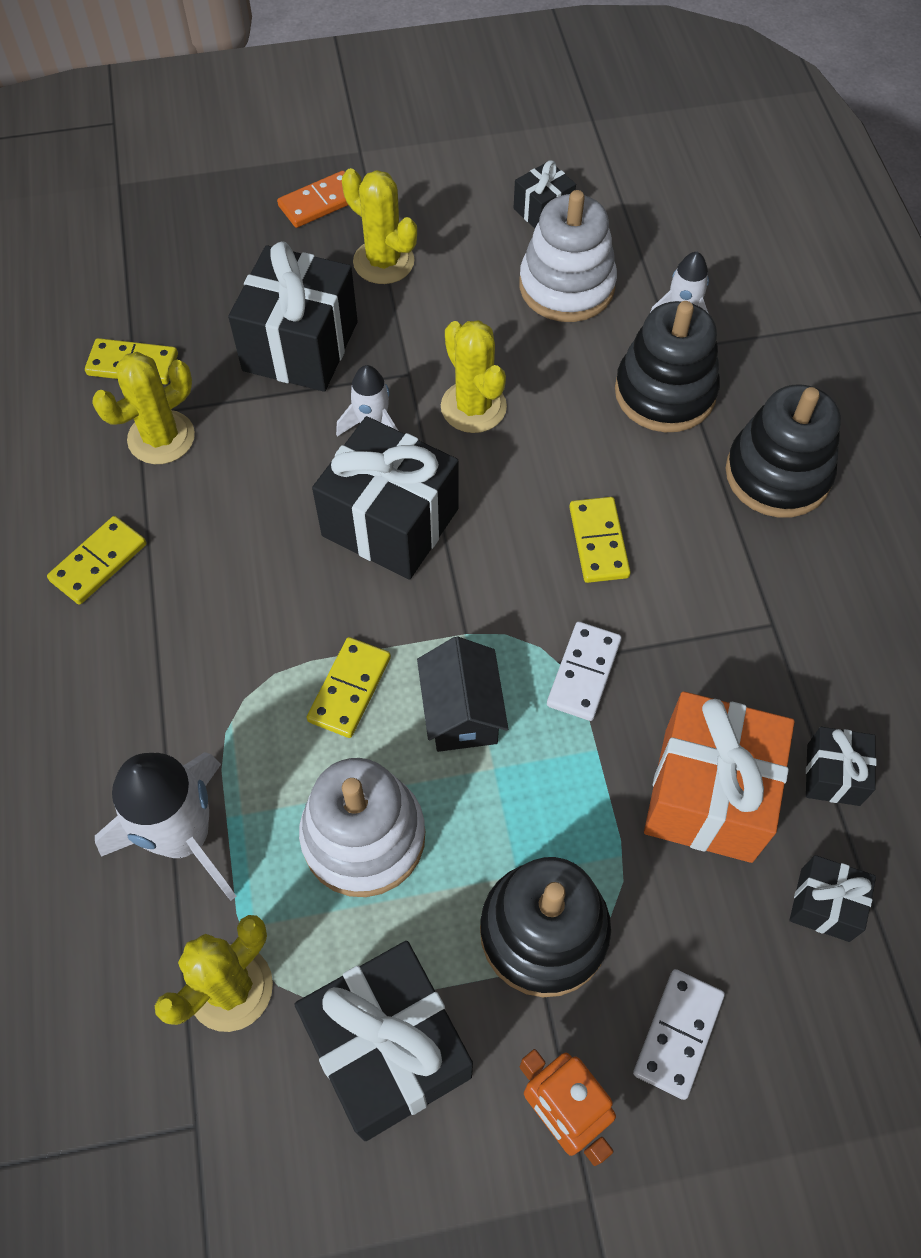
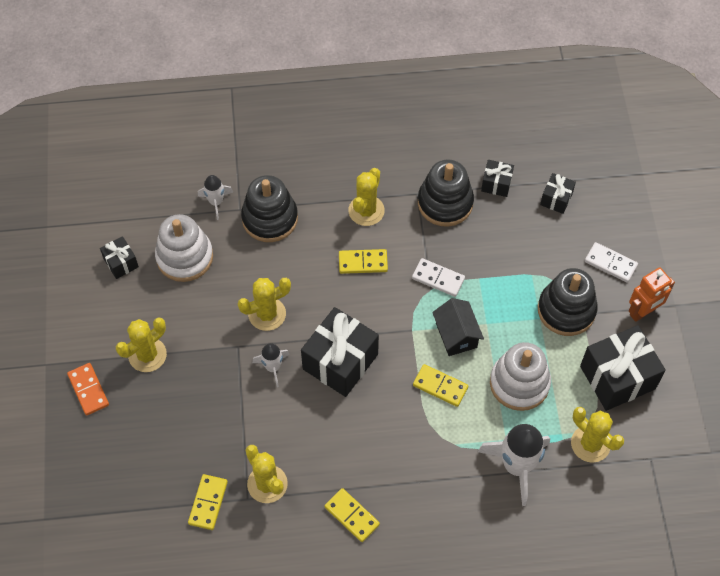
camera: 85 degrees left, 0 degrees up
black gift [228,241,358,392] -> none
black house [417,636,508,752] -> black house turned 75 degrees clockwise [432,298,484,356]
orange gift [644,691,794,863] -> none
black stacking toy [726,384,841,518] -> black stacking toy moved to [418,160,474,227]
none -> yellow cactus [348,168,385,226]

